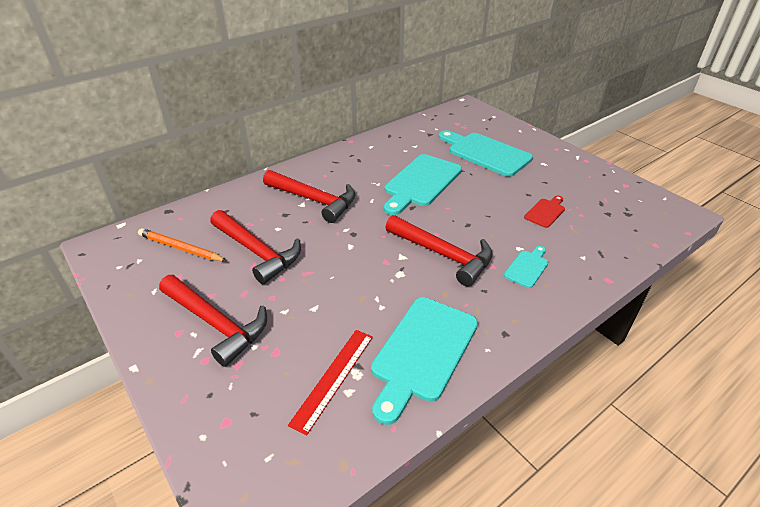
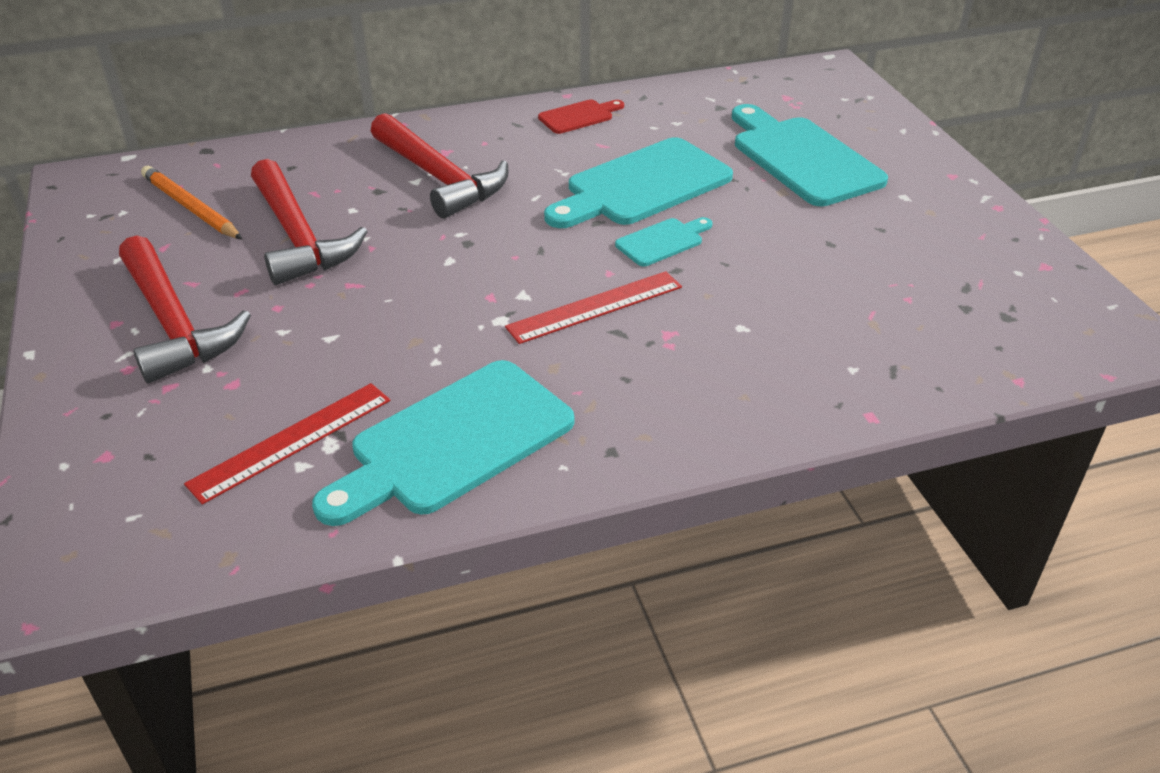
camera: 20 degrees right, 0 degrees up
red hammer [385,215,493,286] -> red ruler [505,271,682,344]
turquoise cutting board [504,246,549,288] -> turquoise cutting board moved to [615,217,712,266]
red cutting board [524,196,565,228] -> red cutting board moved to [538,100,624,134]

